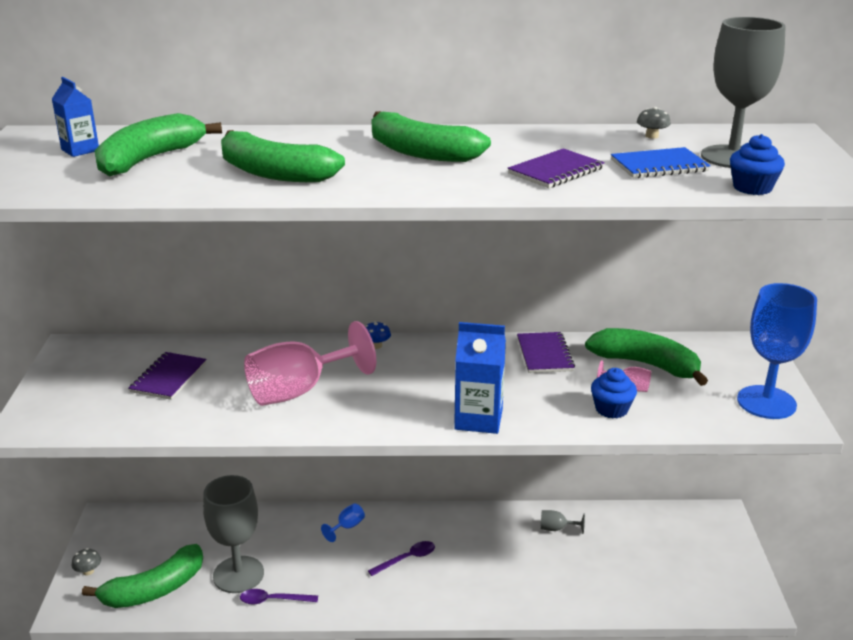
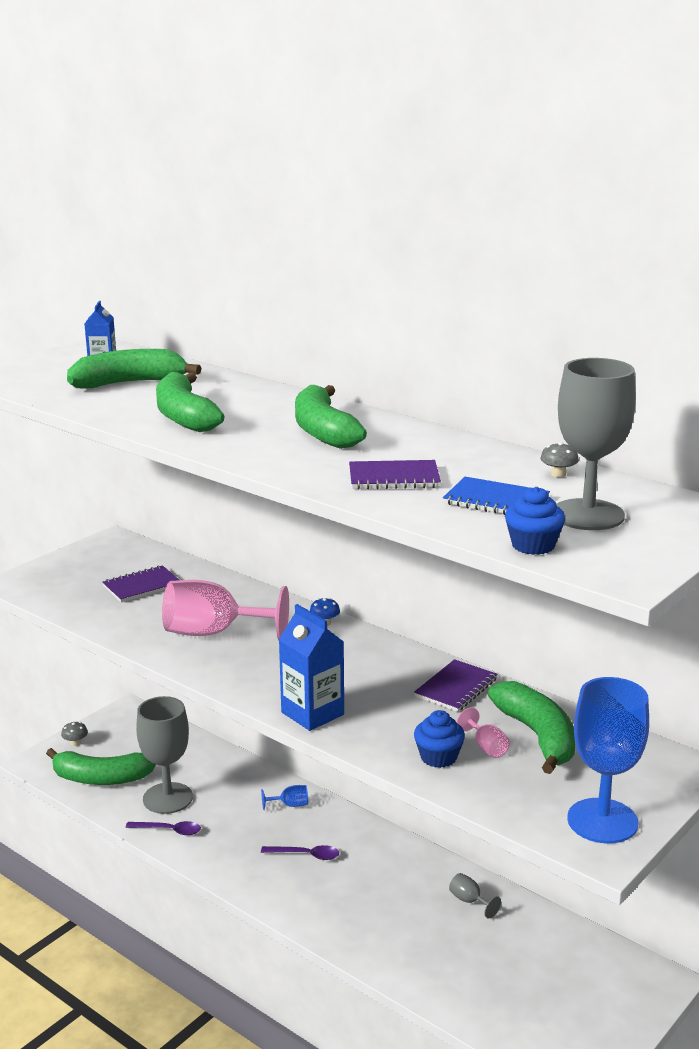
camera: 40 degrees right, 5 degrees down
purple spoon [240,589,318,604] -> purple spoon turned 150 degrees clockwise [125,821,201,835]

